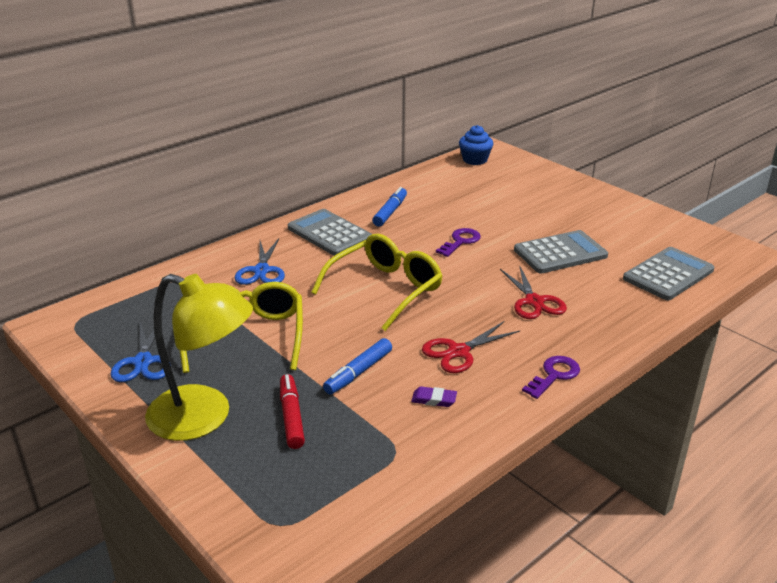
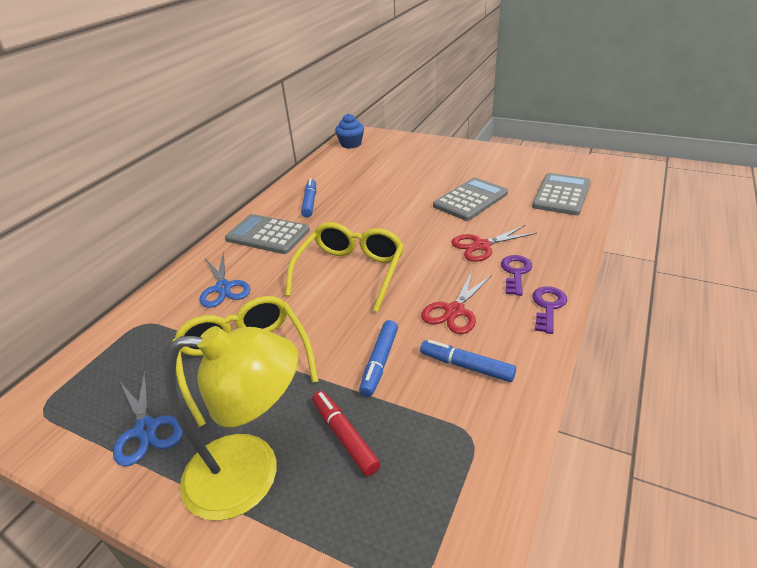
camera: 20 degrees left, 5 degrees up
purple eraser [411,387,457,407] -> blue marker [420,340,516,382]
purple key [436,228,481,257] -> purple key moved to [501,255,532,296]
red scissors [500,265,567,319] -> red scissors turned 105 degrees clockwise [451,225,537,262]

